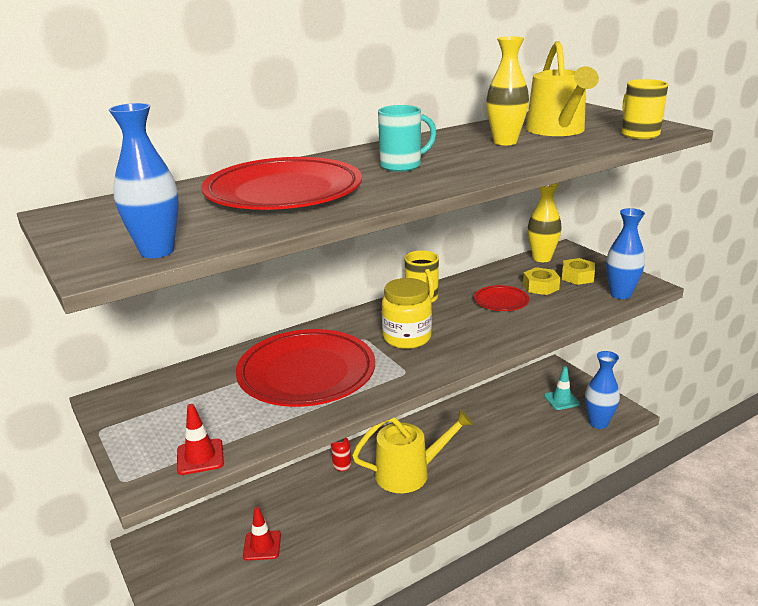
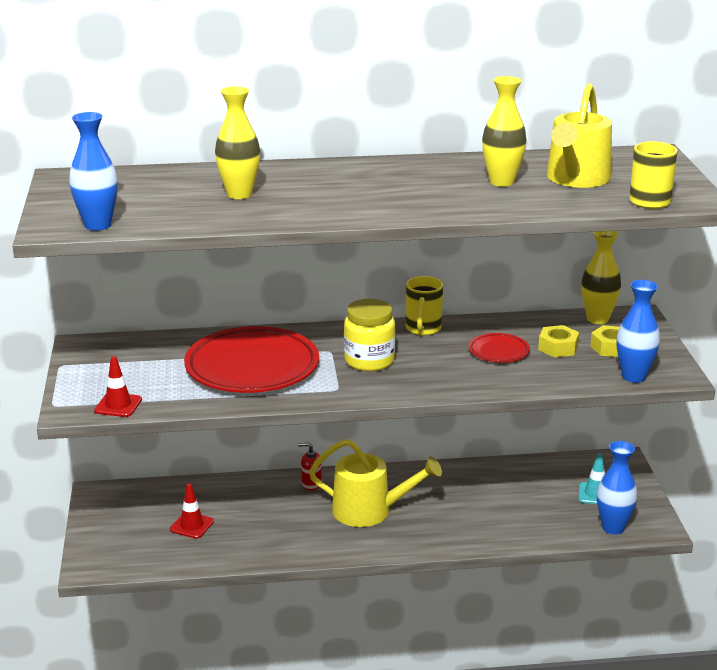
camera: 25 degrees right, 0 degrees up
red plate [201,157,362,210] -> yellow vase [215,86,260,199]
turquoise mug [378,105,436,172] -> none

